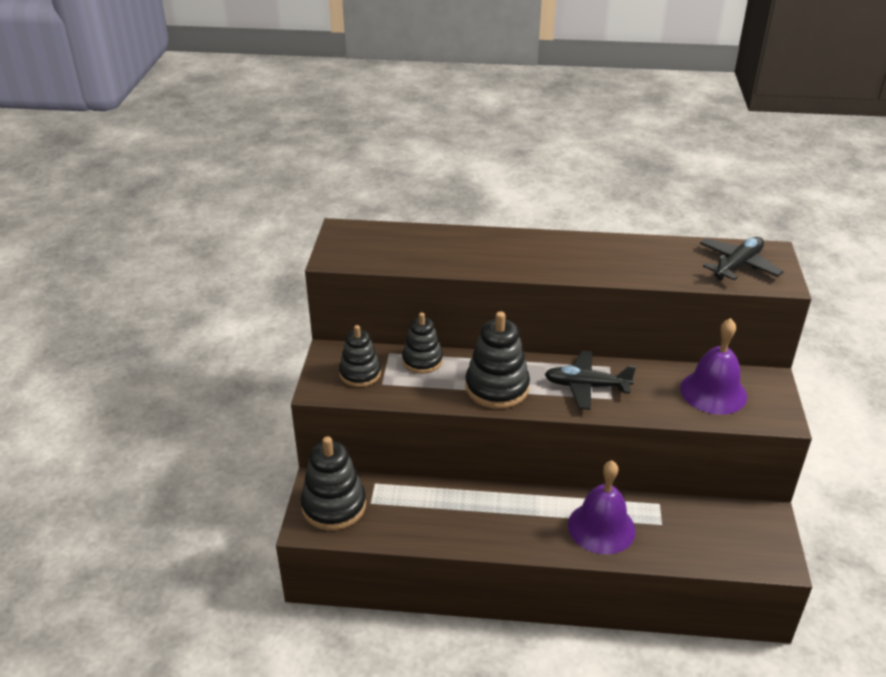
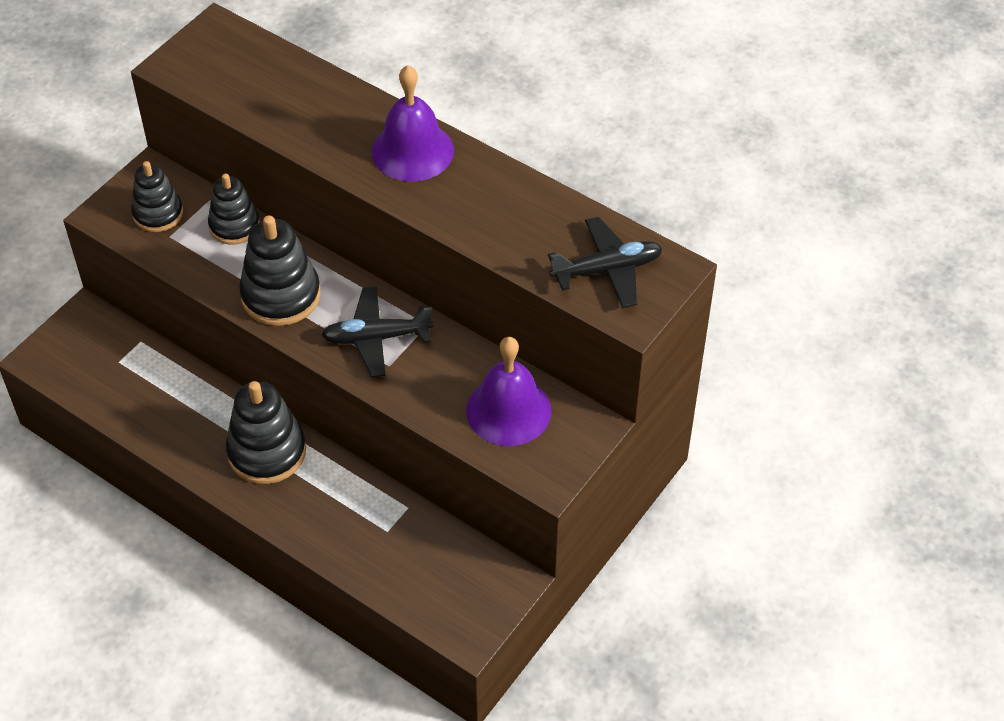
camera: 30 degrees right, 15 degrees up
black stacking toy [300,436,366,530] -> black stacking toy moved to [226,381,306,484]
black plane [545,351,636,410] -> black plane turned 45 degrees counterclockwise [321,287,433,377]
purple bell [568,461,636,554] -> purple bell moved to [371,65,454,182]

